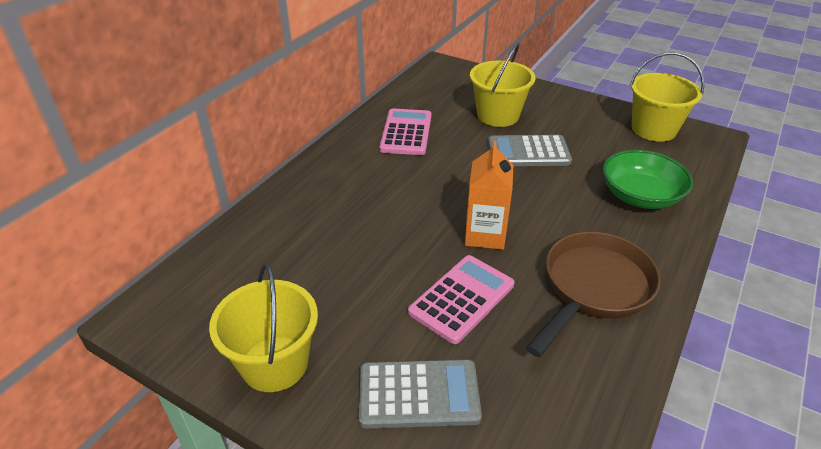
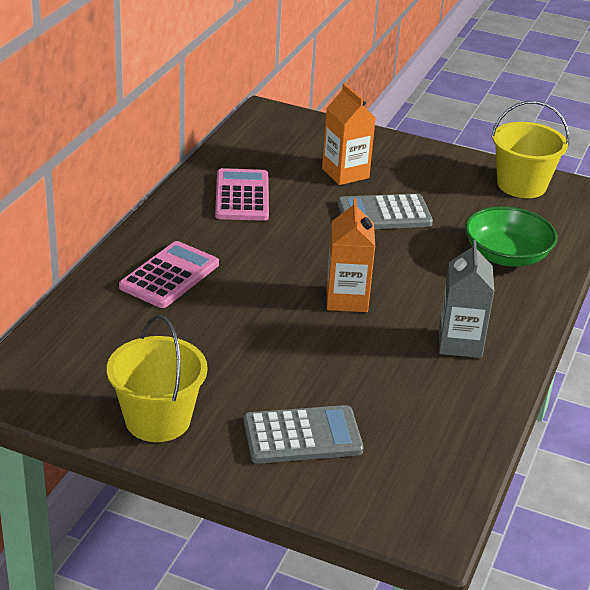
camera: 10 degrees left, 5 degrees down
pink calculator [408,255,514,344] -> pink calculator moved to [119,241,219,308]
yellow bucket [470,43,536,127] -> orange carton [322,83,376,185]
brown pan [526,232,661,357] -> grey carton [439,240,494,358]

